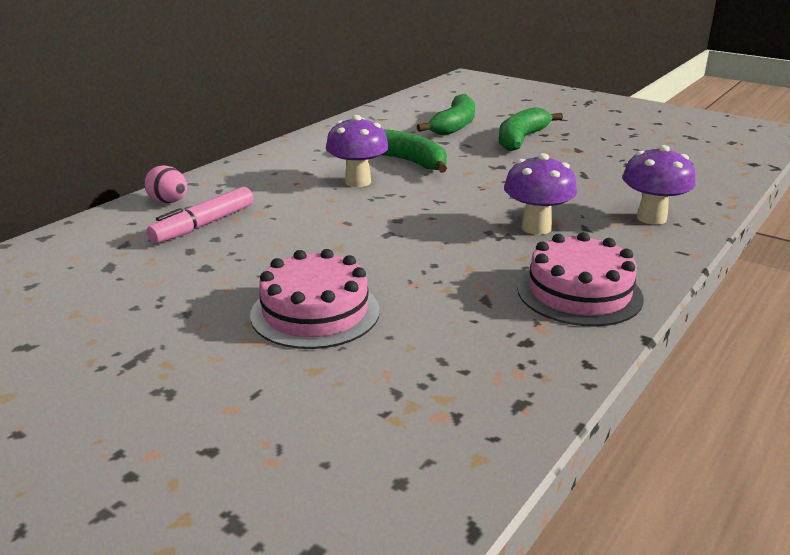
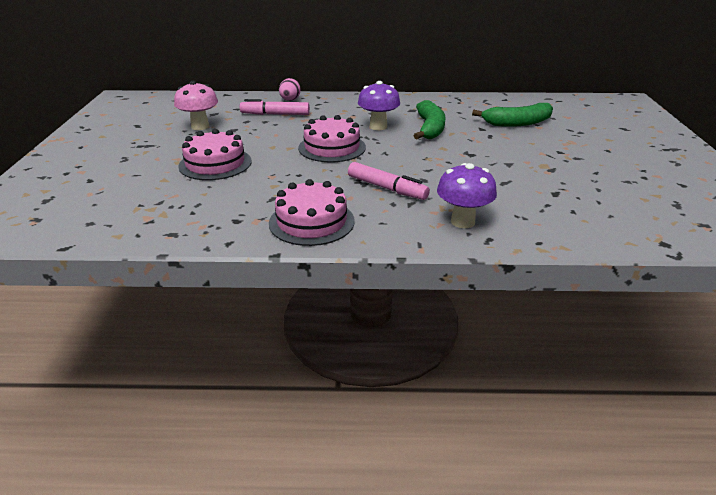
camera: 55 degrees right, 5 degrees up
green banana [499,107,563,151] -> none
purple mushroom [504,153,577,235] -> pink marker [348,162,430,200]
none -> pink mushroom [174,81,218,130]
none -> pink cake [298,115,366,162]

